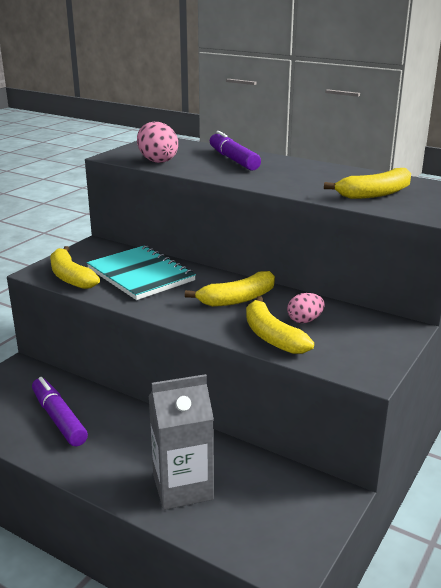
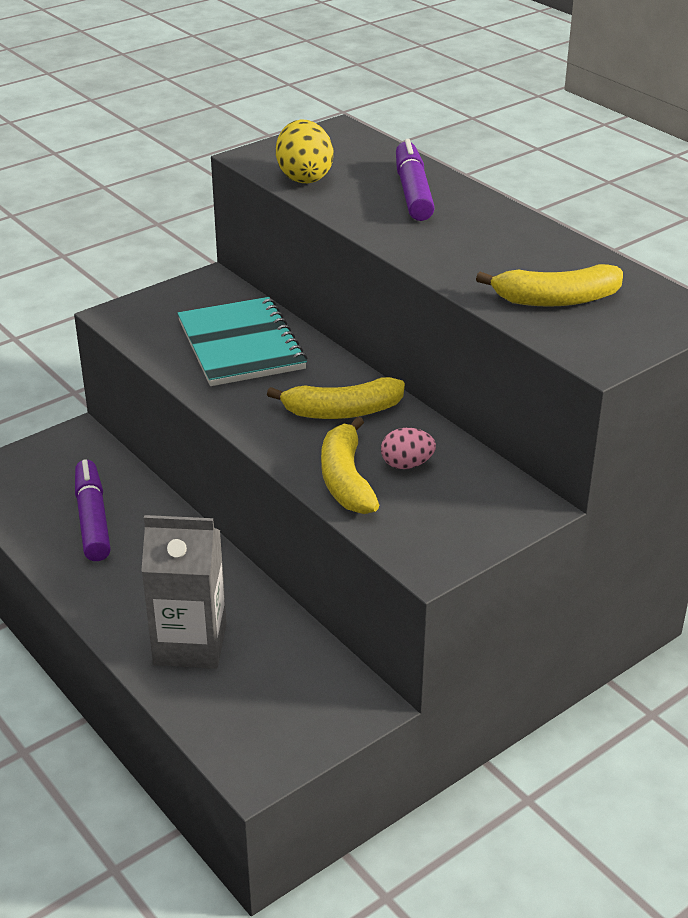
camera: 20 degrees right, 10 degrees up
yellow banana [50,246,100,289] -> none
pink egg [137,122,178,163] -> yellow egg [276,119,333,183]

